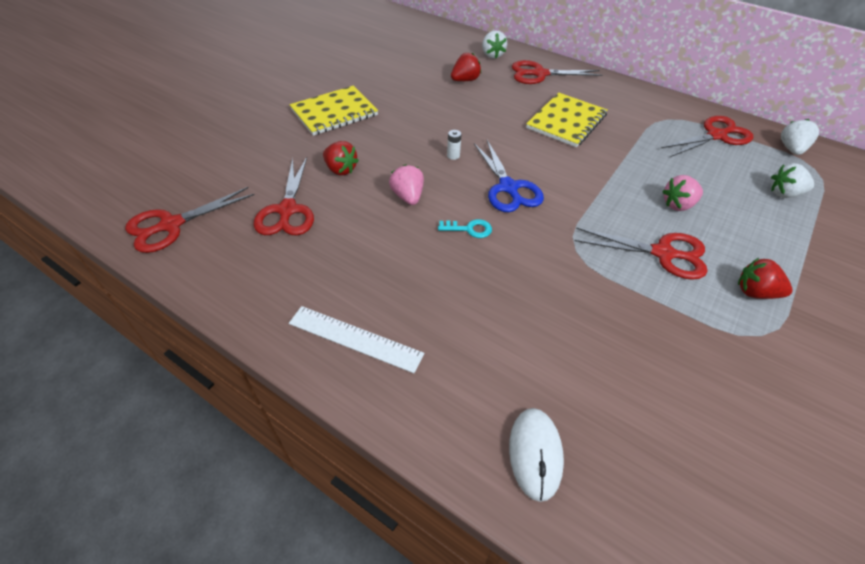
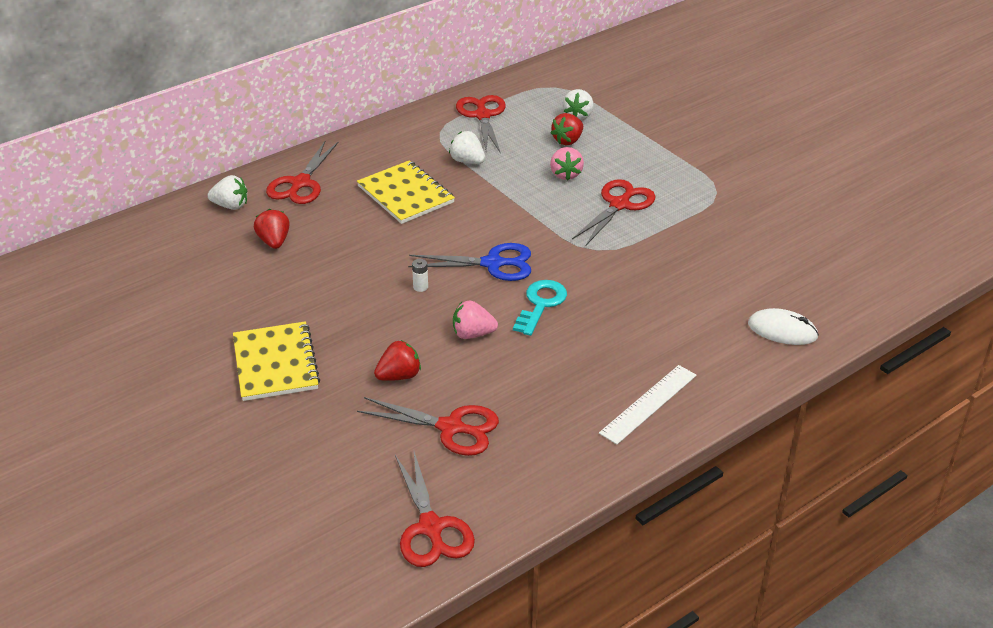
camera: 70 degrees left, 10 degrees down
turquoise key [438,219,492,238] -> turquoise key [513,280,567,336], size x1.55
red strawberry [738,258,793,299] -> red strawberry moved to [551,113,583,145]
white strawberry [781,119,819,155] -> white strawberry moved to [449,131,485,164]

